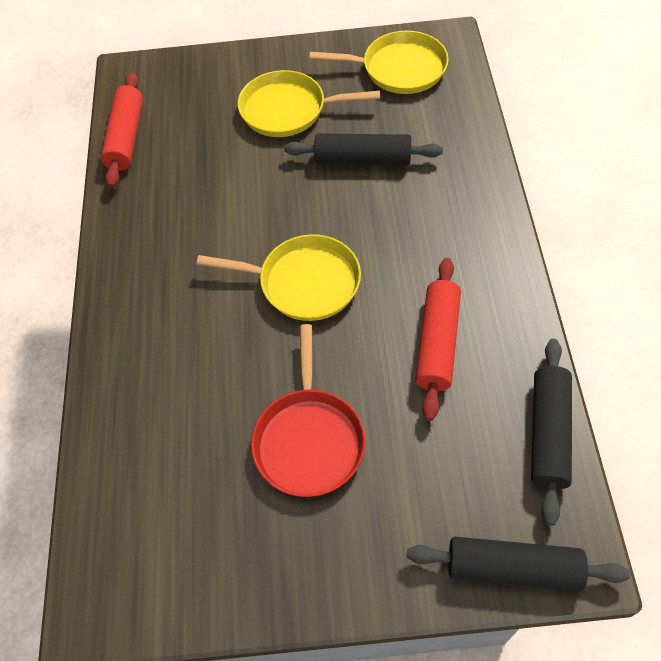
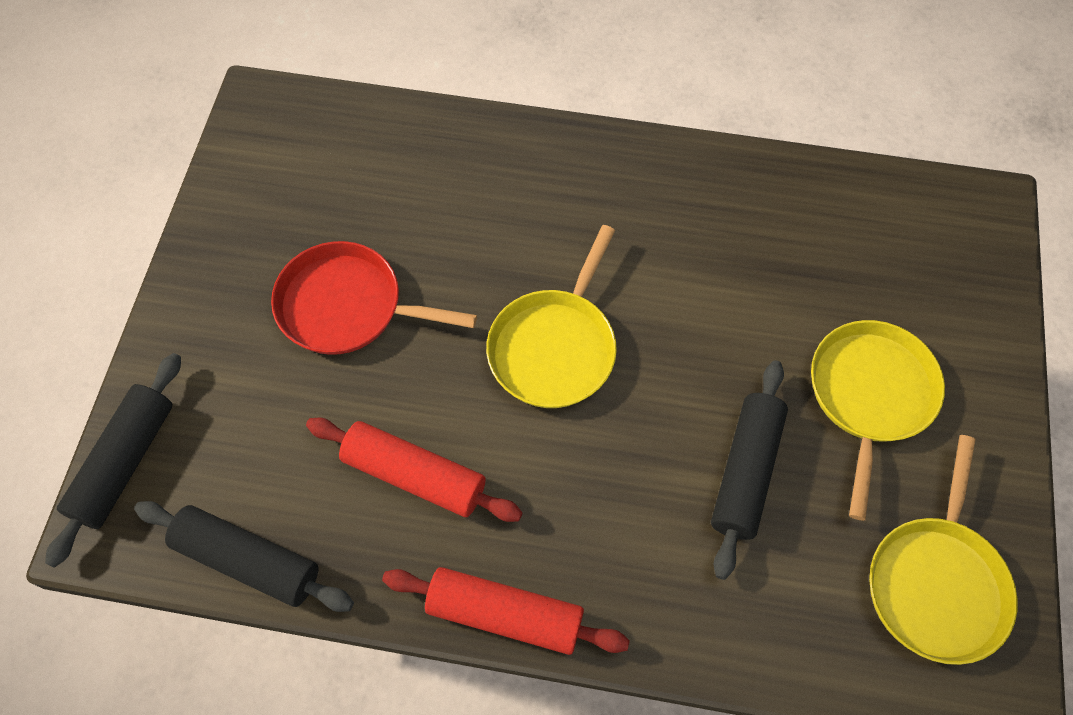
camera: 100 degrees right, 5 degrees up
red rolling pin [101,73,143,188] -> red rolling pin moved to [382,567,630,655]

